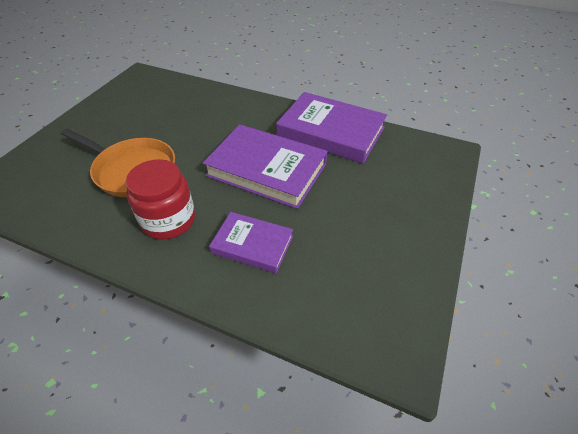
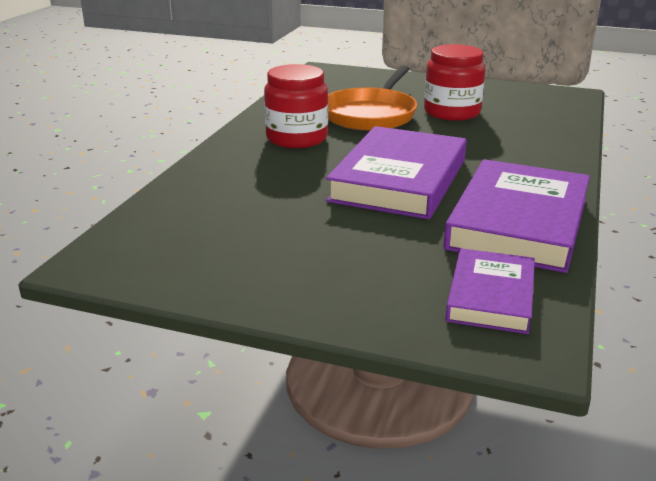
camera: 85 degrees right, 20 degrees down
purple book [209,212,293,273] -> purple book moved to [445,248,535,334]
none -> red jar [424,44,485,121]

